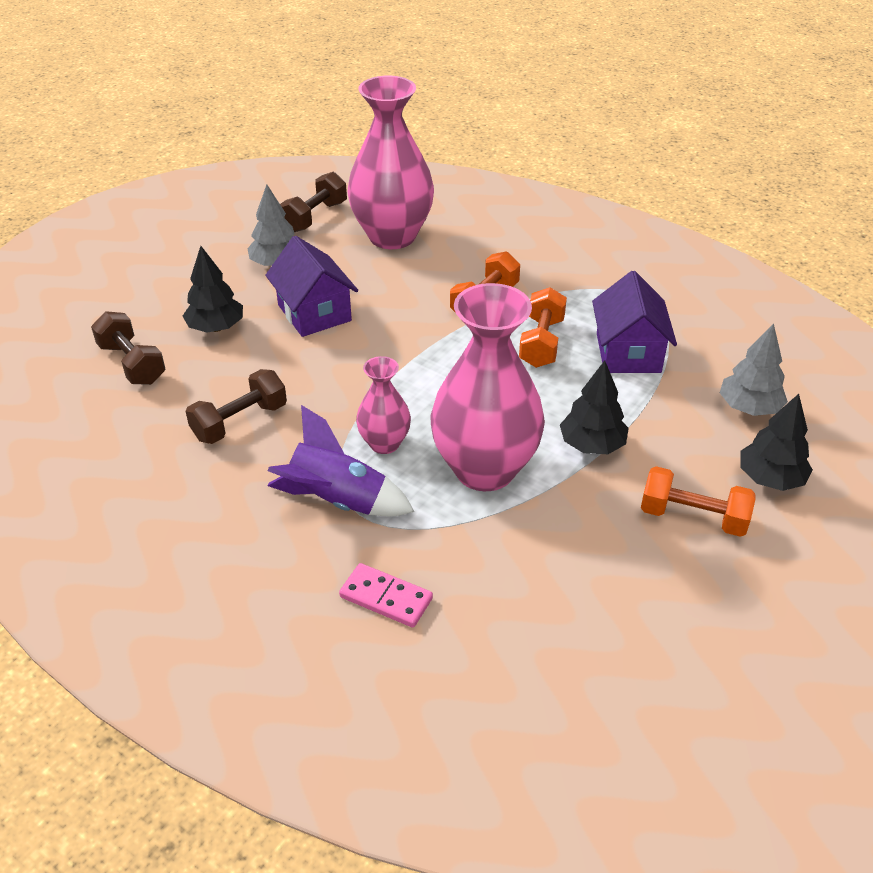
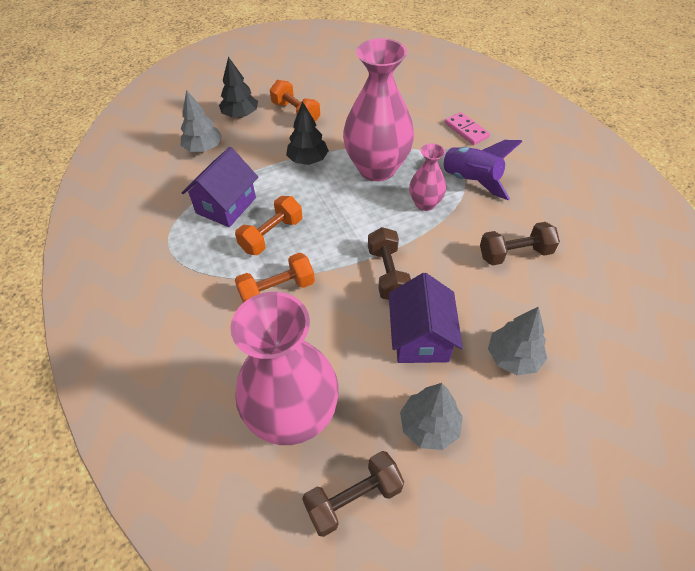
camera: 150 degrees left, 10 degrees up
brown dumbbell [91,311,165,385] -> brown dumbbell moved to [368,227,411,300]
black tree [183,246,243,333] -> grey tree [488,307,547,375]

